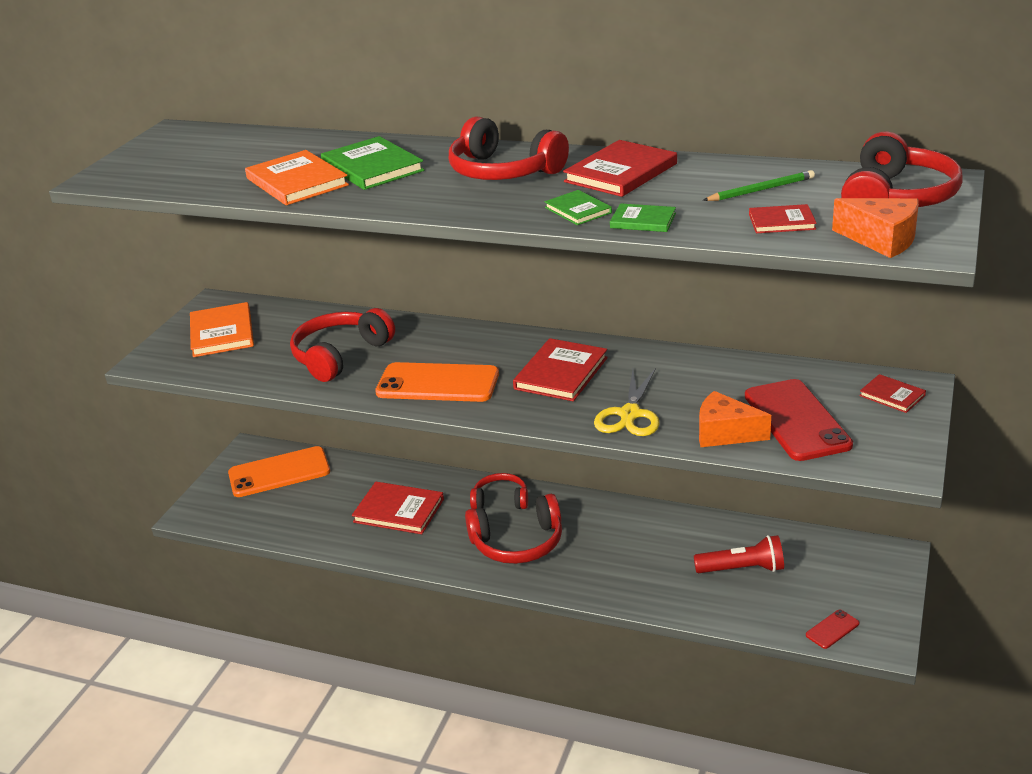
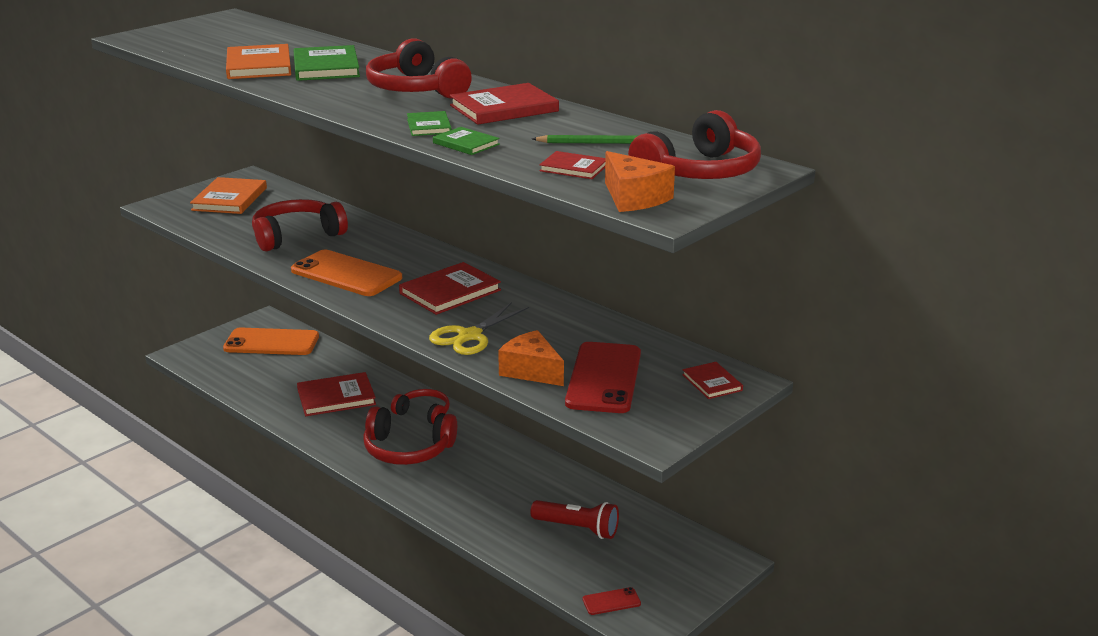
camera: 20 degrees right, 5 degrees down
red book [352,482,444,534] -> red book turned 60 degrees counterclockwise [297,372,376,416]

